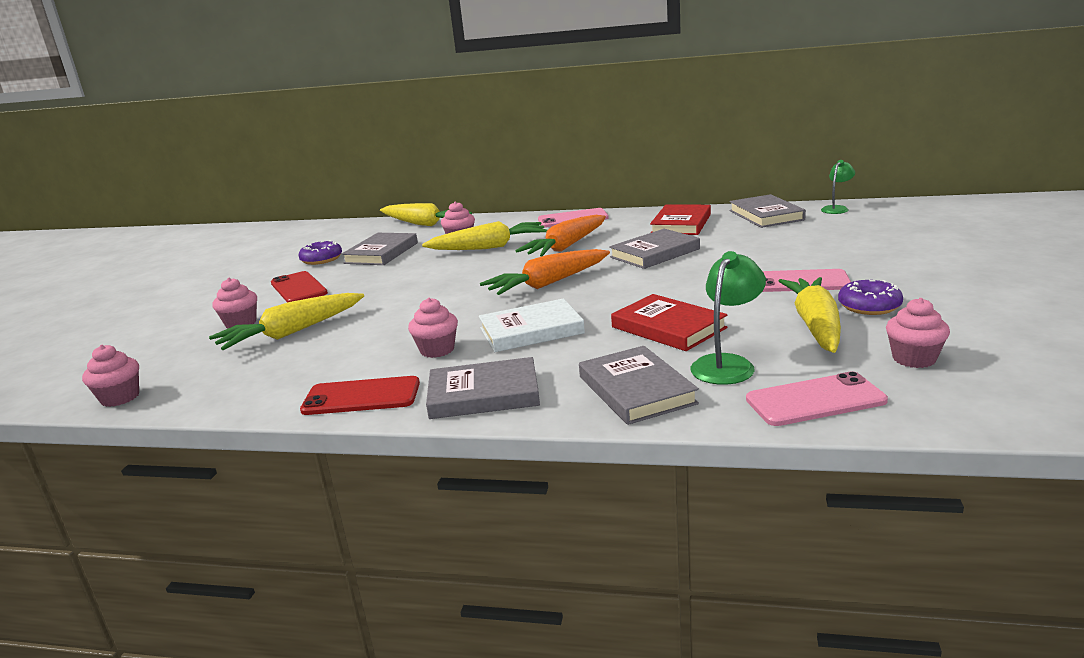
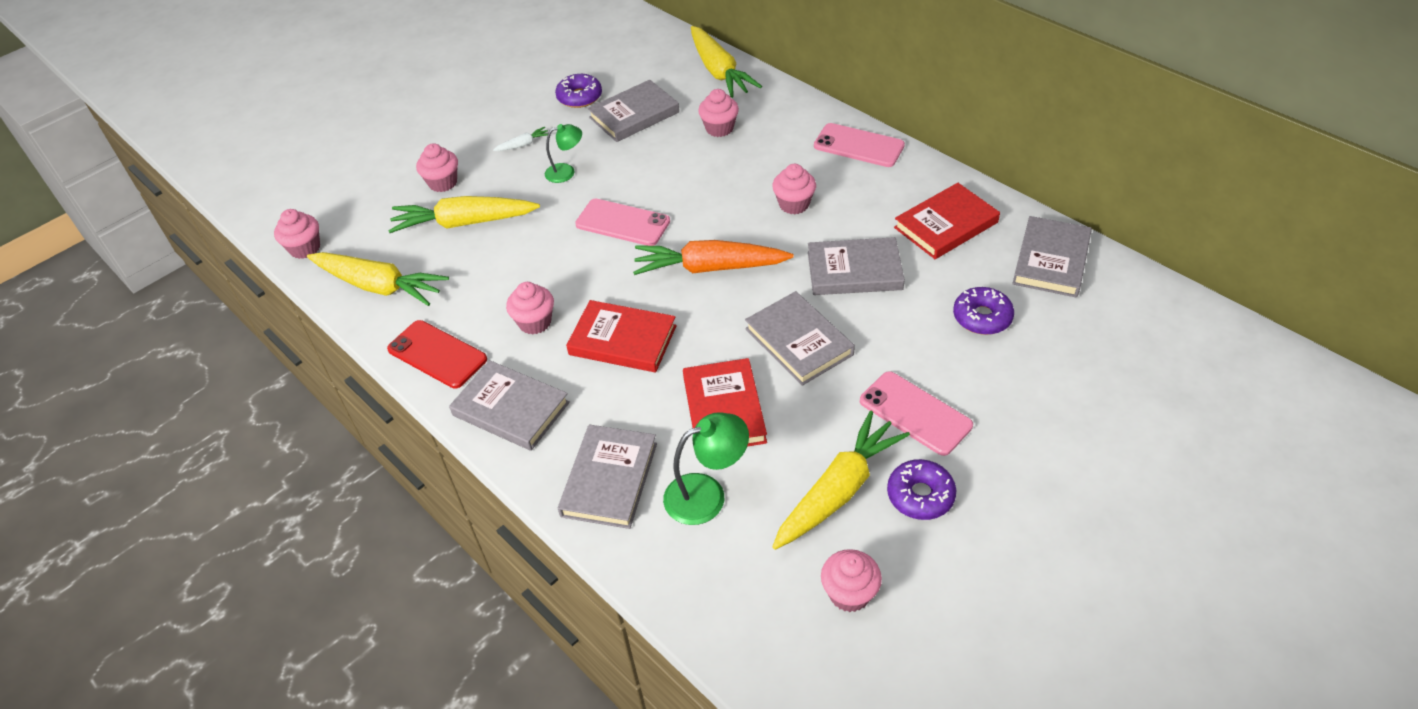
camera: 35 degrees right, 25 degrees up
red phone [271,271,328,302] -> white carrot [493,127,548,151]
yellow carrot [422,221,547,250] -> yellow carrot moved to [307,252,449,306]
white book [479,299,585,352] -> red book [566,300,677,372]
orange carrot [515,215,606,257] -> pink cupcake [772,164,816,214]
pink phone [746,371,888,426] -> pink phone moved to [575,199,670,246]
green lamp [821,160,855,214] -> green lamp moved to [545,124,582,183]
none -> grey book [745,291,855,386]
none -> purple donut [953,287,1014,335]

